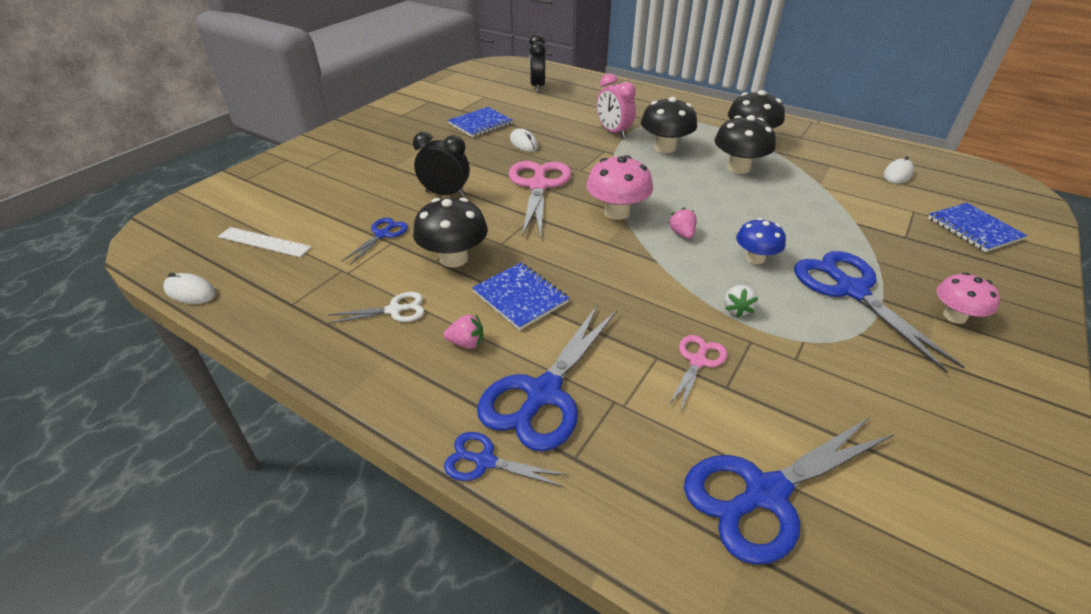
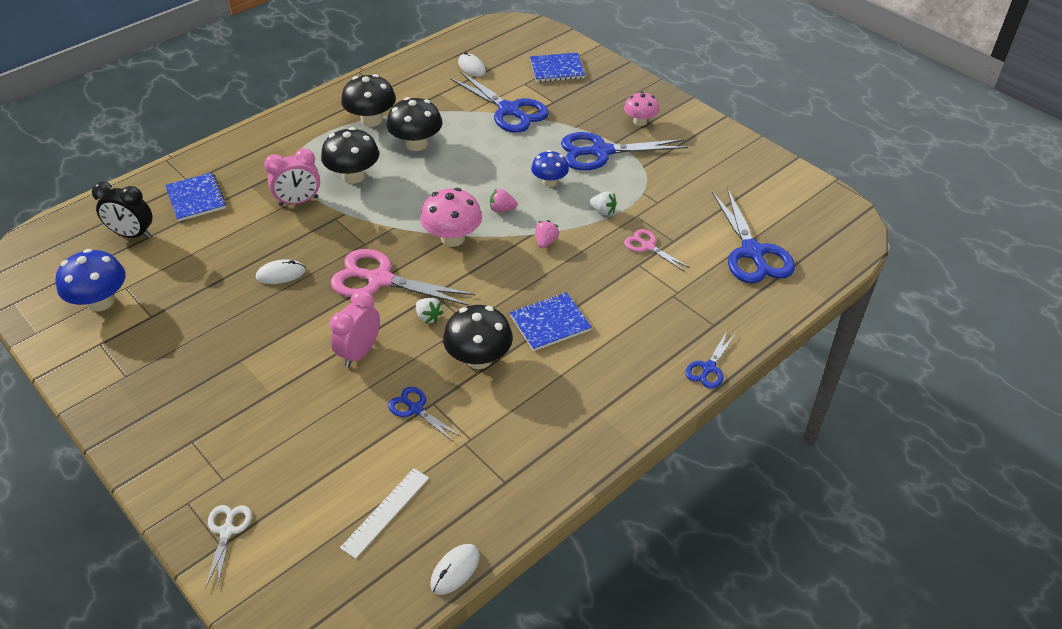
camera: 75 degrees left, 5 degrees up
white scissors [328,292,425,324] -> white scissors moved to [205,505,252,589]
black clock [413,132,470,197] -> pink clock [330,290,380,368]
pink strawberry [444,315,483,349] -> pink strawberry moved to [535,220,559,248]
blue notebook [448,107,512,137] -> blue notebook moved to [165,172,226,222]
blue scissors [477,304,617,452] -> blue scissors moved to [450,71,549,133]
none -> blue mushroom [56,249,126,311]
none -> white strawberry [416,298,444,323]

